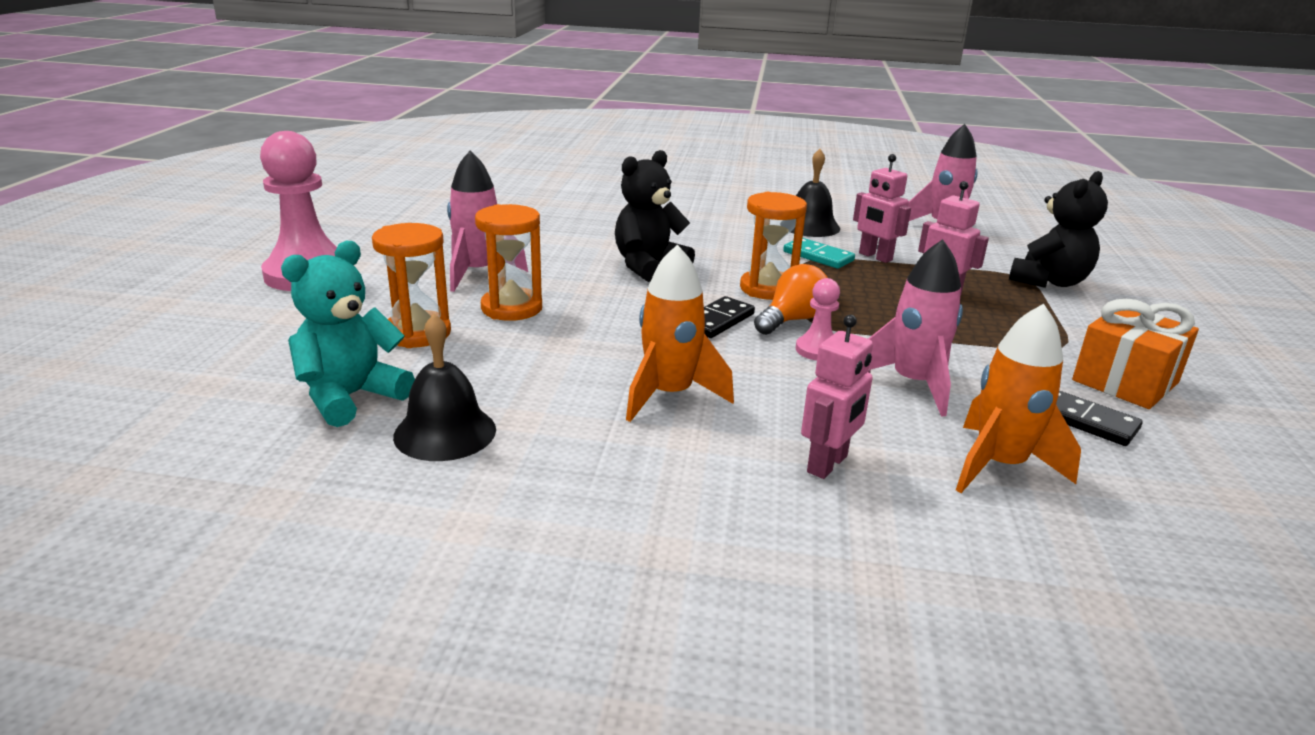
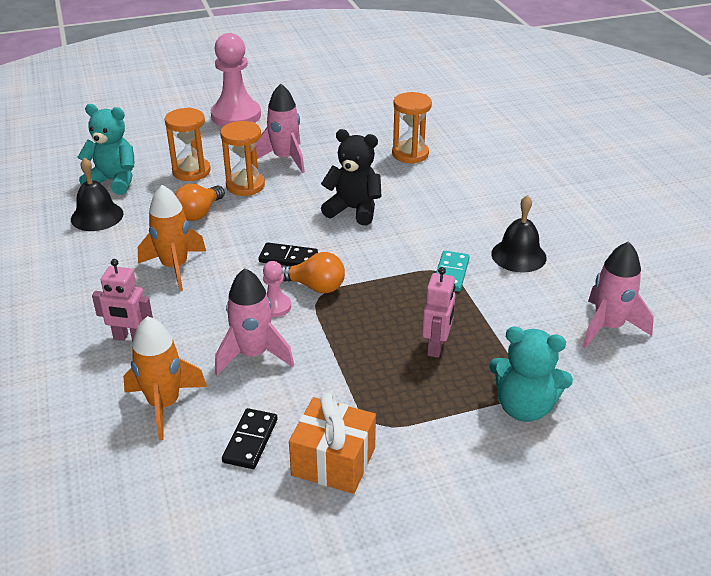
camera: 65 degrees right, 10 degrees up
orange hourglass [740,192,807,300] -> orange hourglass moved to [392,92,432,164]
pink robot [853,154,911,263] -> none
black teddy bear [1009,171,1108,288] -> turquoise teddy bear [489,326,573,422]
none -> orange light bulb [175,184,225,221]

